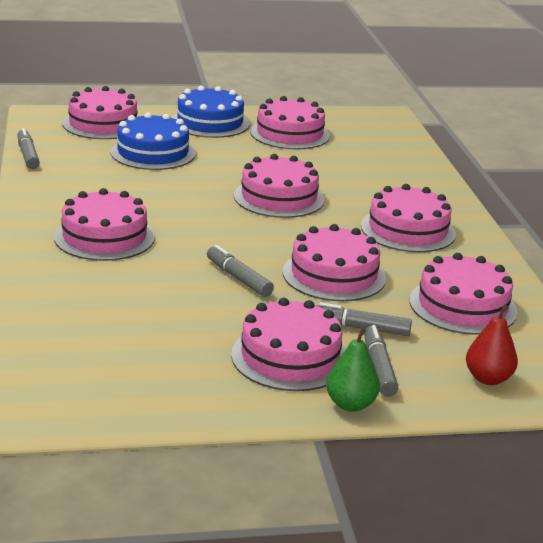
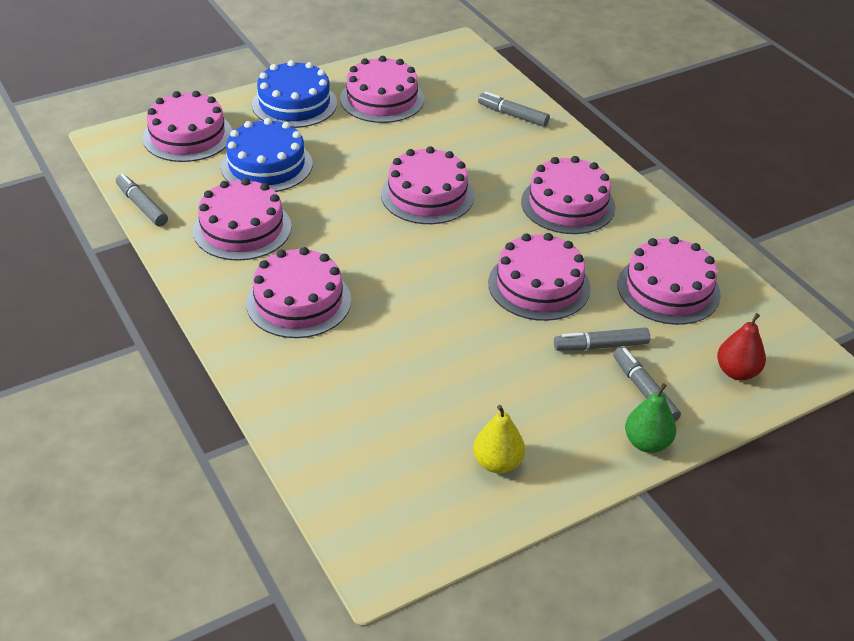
camera: 20 degrees left, 15 degrees up
grey marker [207,245,274,297] -> grey marker moved to [478,92,550,127]
pink cake [231,298,346,391] -> pink cake moved to [193,178,291,261]
none -> yellow pear [473,405,525,473]

